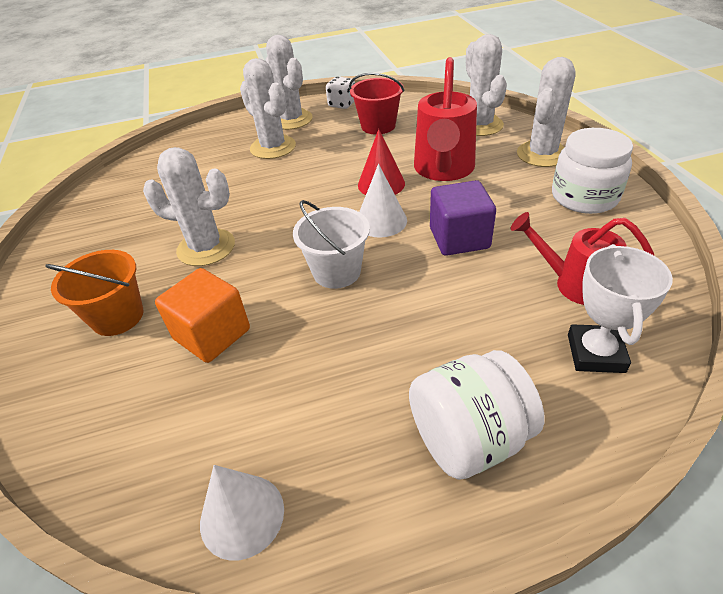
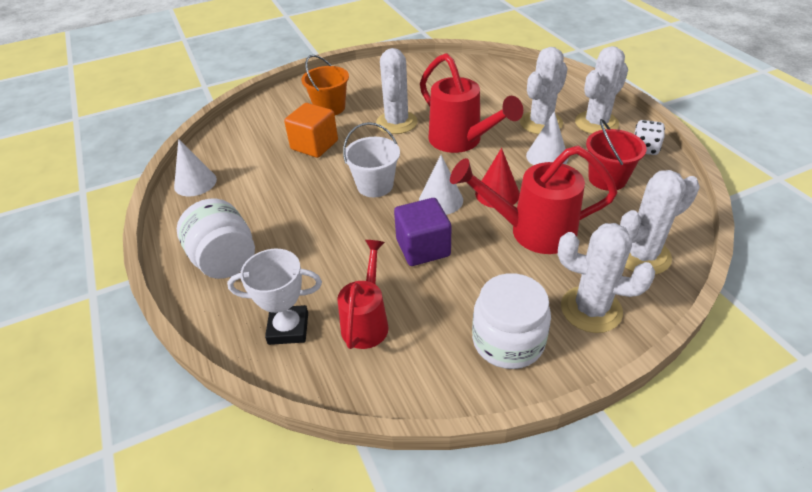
camera: 80 degrees right, 0 degrees up
none -> red watering can [420,53,523,153]
none -> white cone [526,111,568,165]

